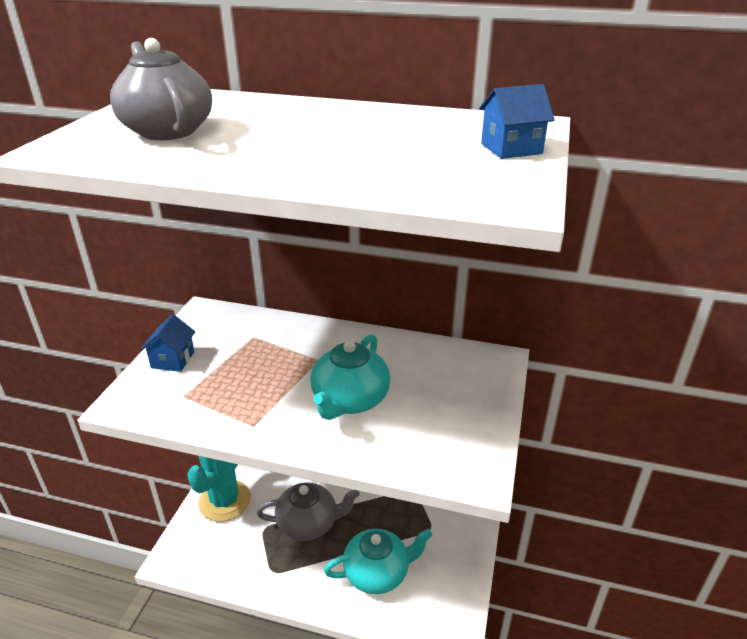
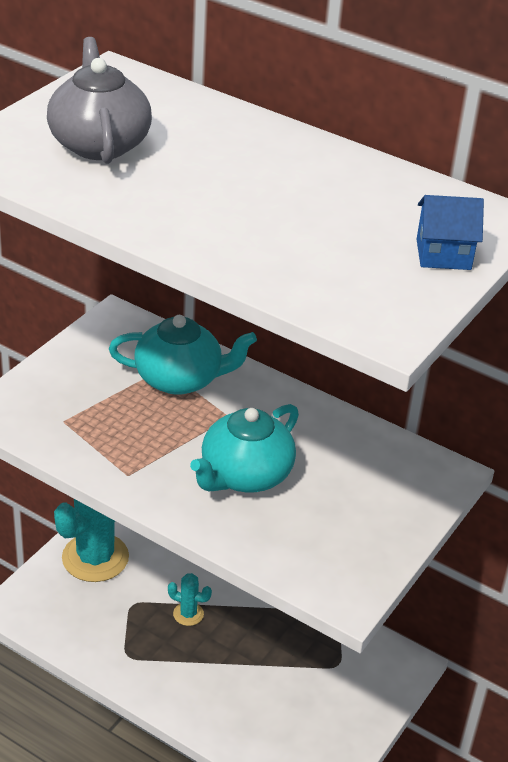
camera: 15 degrees right, 5 degrees up
blue house [141,314,195,372] -> none
grey teapot [256,483,359,541] -> turquoise cactus [168,573,212,626]
turquoise teapot [324,529,432,594] -> turquoise teapot moved to [109,315,257,395]

